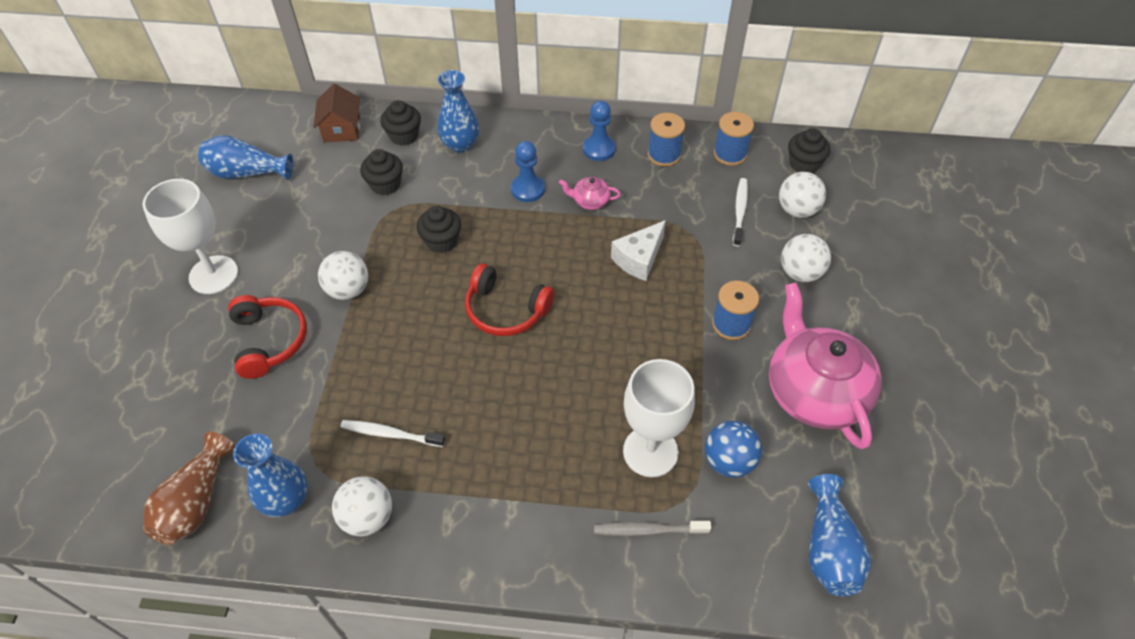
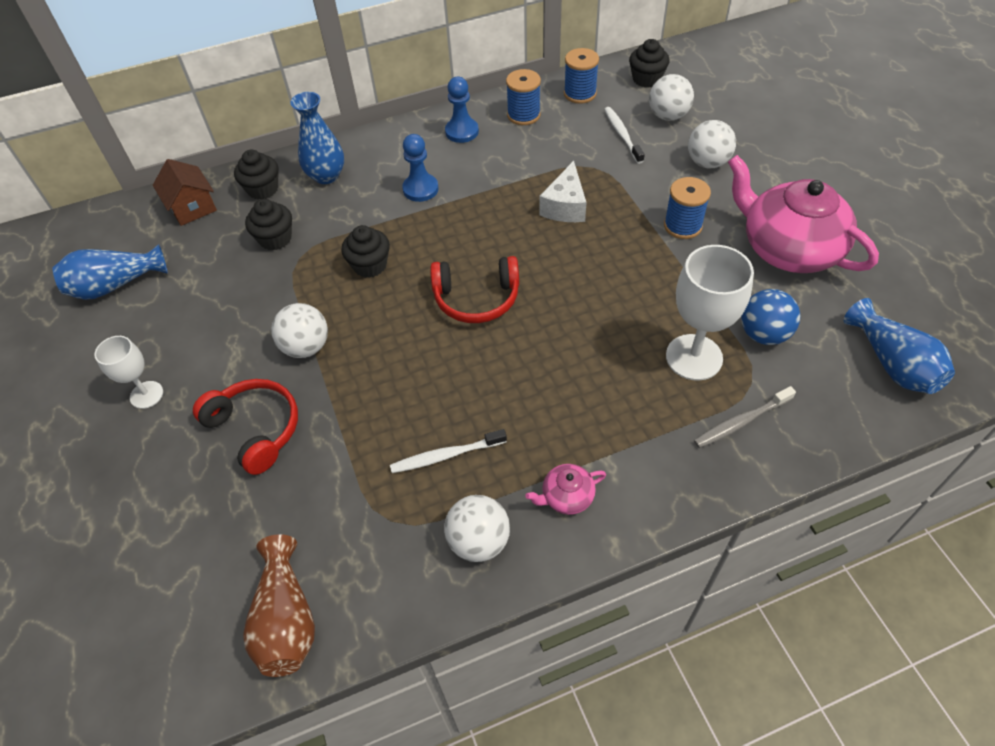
camera: 25 degrees left, 0 degrees up
white goblet [143,179,238,294] -> white goblet [94,336,163,409], size x0.58
blue vase [233,433,308,517] -> none
pink teapot [559,177,621,210] -> pink teapot moved to [525,464,606,515]

